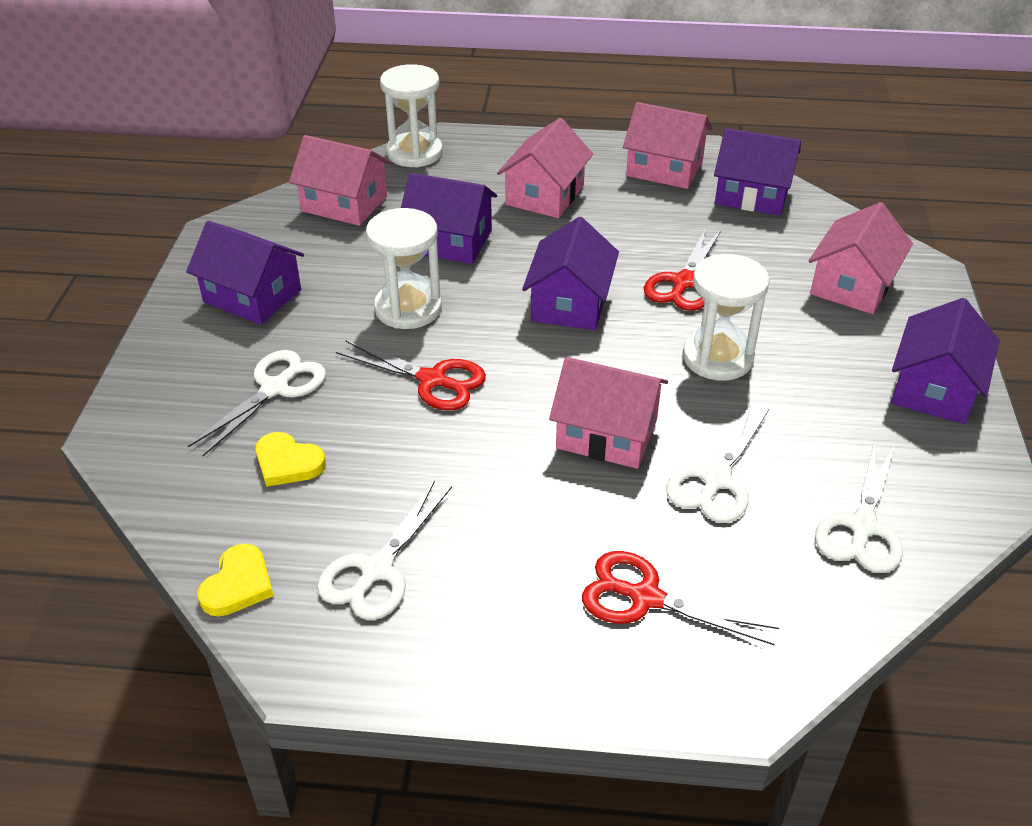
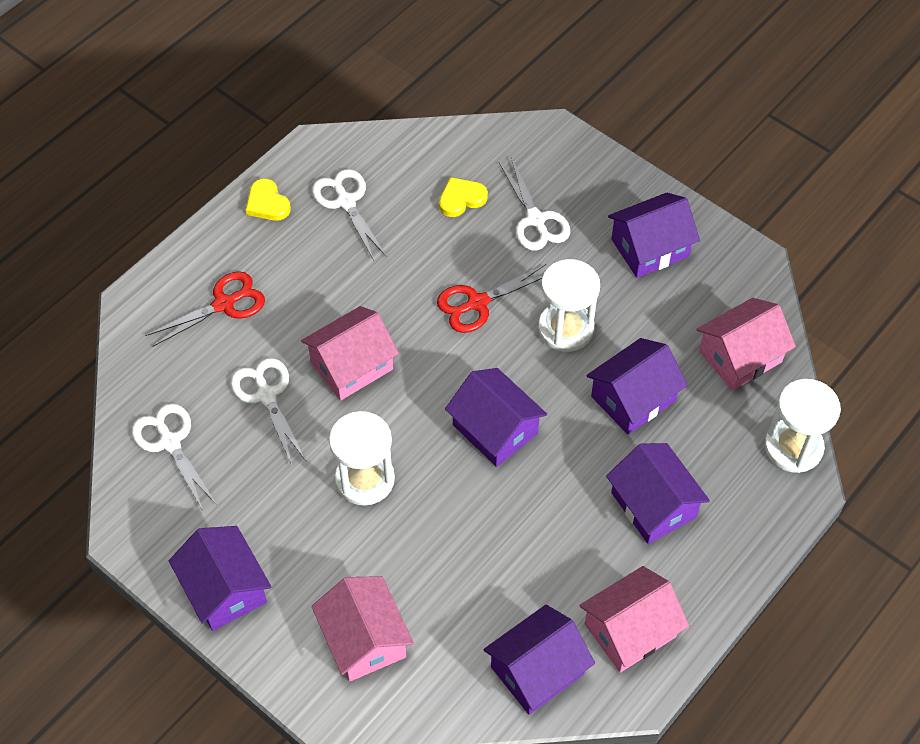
camera: 125 degrees right, 15 degrees up
yellow heart [198,544,274,616] -> yellow heart moved to [246,179,291,221]
pink house [497,118,593,218] -> purple house [606,443,710,544]
red scissors [644,229,721,311] -> none

